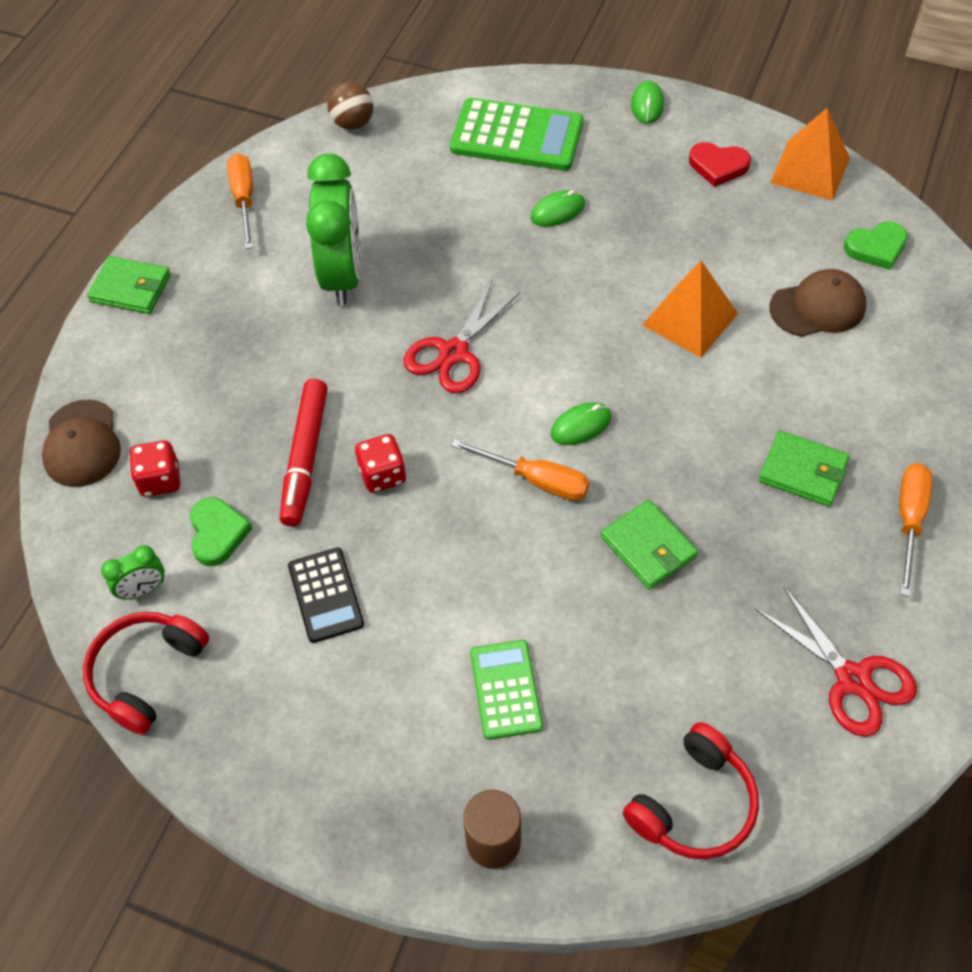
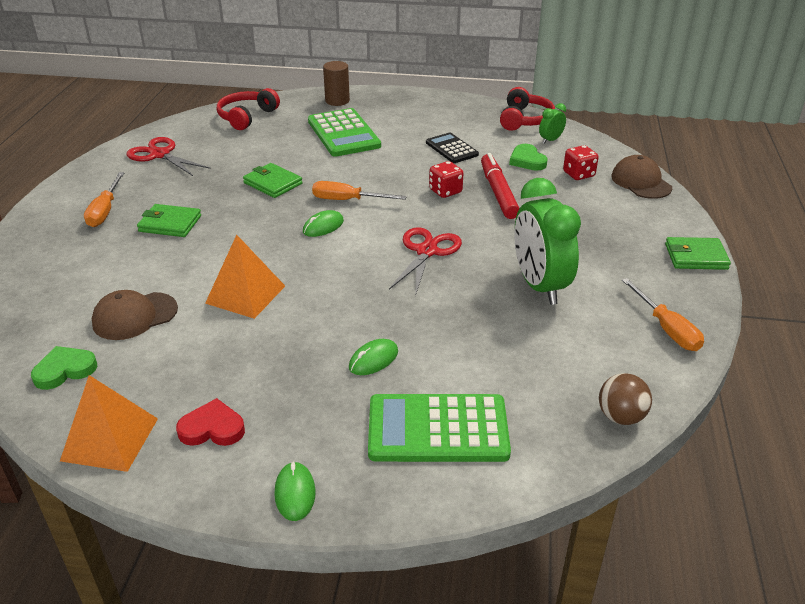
camera: 165 degrees right, 20 degrees down
green calculator [470,640,543,740] -> green calculator [308,108,381,157], size x1.68

